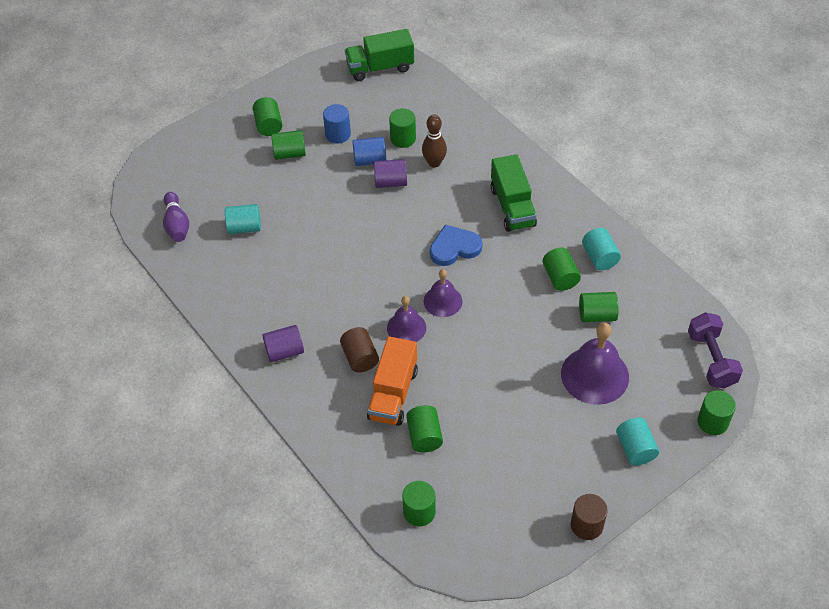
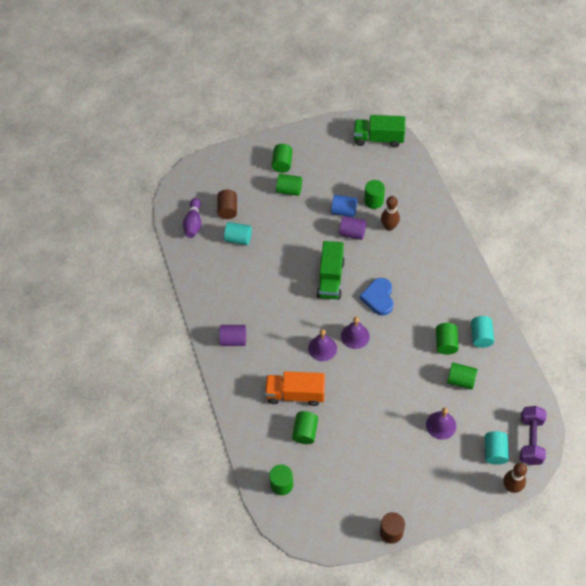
camera: 20 degrees right, 5 degrees up
blue cylinder [323,104,351,144] -> none
brown cylinder [340,327,379,373] -> brown cylinder moved to [217,189,237,219]
orange truck [367,336,418,426] -> orange truck turned 60 degrees clockwise [265,371,325,406]
blue heart [430,224,483,266] -> blue heart turned 90 degrees counterclockwise [359,278,393,315]
green truck [491,154,537,232] -> green truck moved to [317,241,345,300]
purple bell [561,322,629,405] -> purple bell [426,408,456,440], size x0.60
turquoise cylinder [616,417,659,465] -> turquoise cylinder moved to [485,431,509,465]
green cylinder [698,390,736,435] -> brown bowling pin [503,463,527,493]

